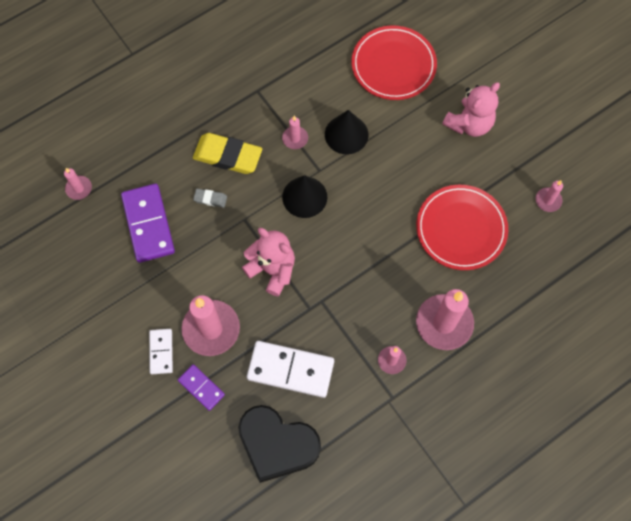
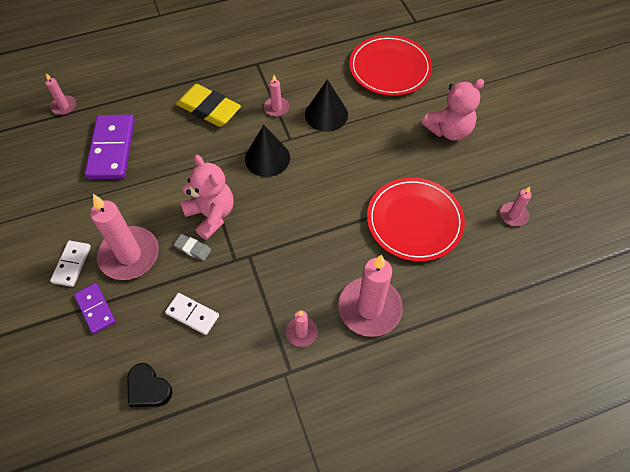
camera: 15 degrees right, 10 degrees down
grey eraser [193,188,227,208] -> grey eraser moved to [174,234,211,261]
black heart [238,405,321,483] -> black heart [128,363,173,407], size x0.51
white domino [247,341,334,398] -> white domino [165,293,219,335], size x0.56

